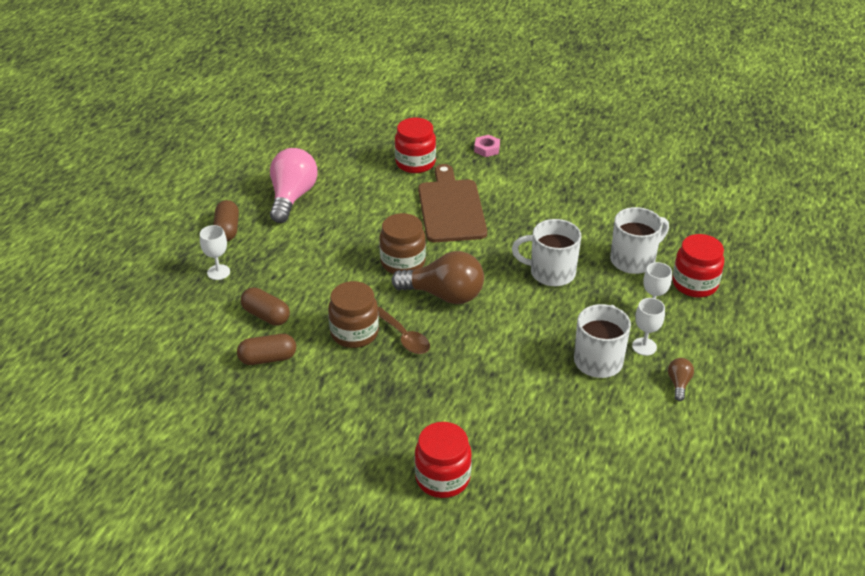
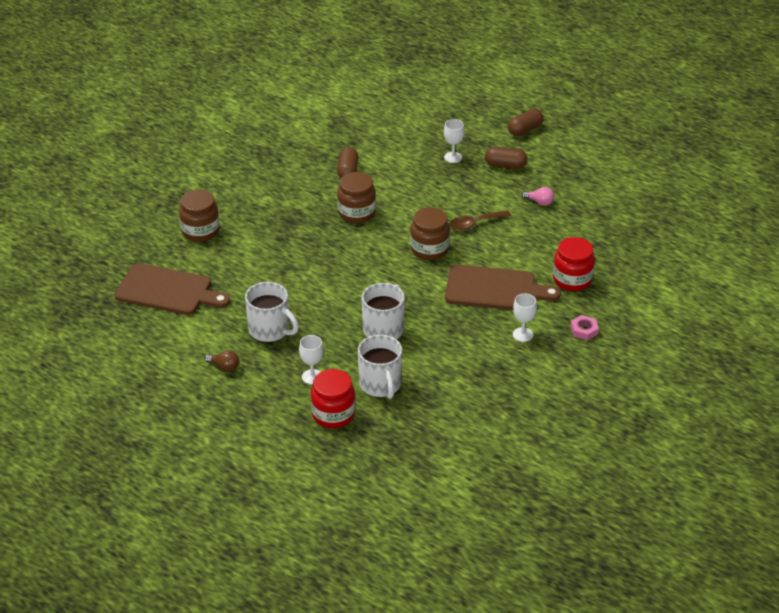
camera: 105 degrees right, 0 degrees up
brown capsule [241,287,290,326] -> brown capsule moved to [508,109,544,136]
pink light bulb [270,148,318,223] -> pink light bulb [522,187,554,206], size x0.45
brown spoon [378,307,430,354] -> brown spoon moved to [450,210,511,230]
brown light bulb [391,251,484,304] -> none
red jar [415,422,472,498] -> brown jar [179,190,219,242]
white goblet [632,298,665,356] -> white goblet moved to [513,293,537,342]
none -> brown cutting board [115,263,230,315]

